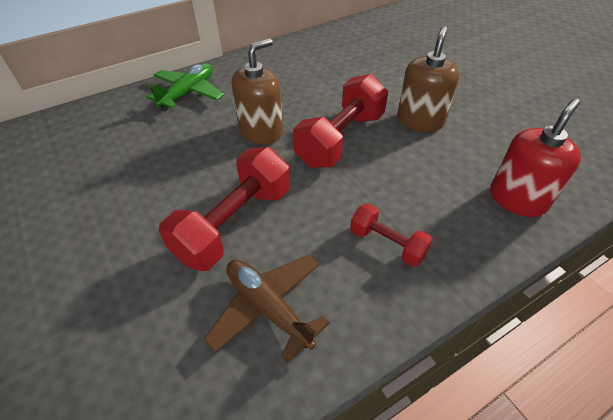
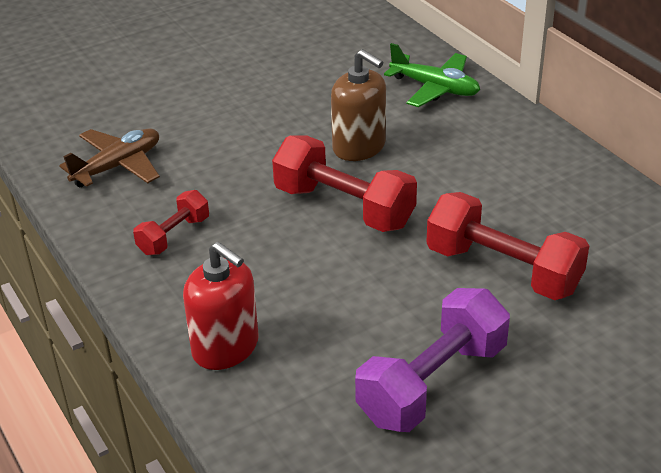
camera: 90 degrees right, 10 degrees down
red dumbbell [159,147,290,271] -> red dumbbell moved to [426,192,589,300]
brown soap dispenser [397,26,459,132] -> none
none -> purple dumbbell [355,288,510,432]

